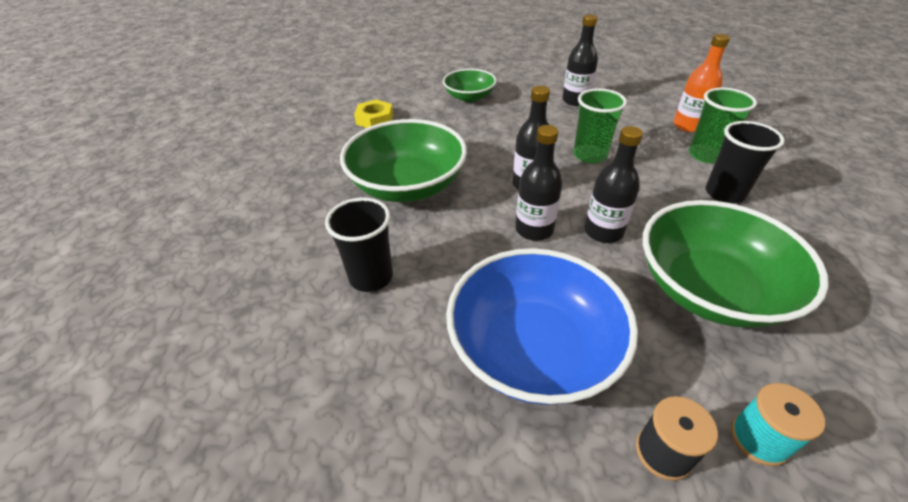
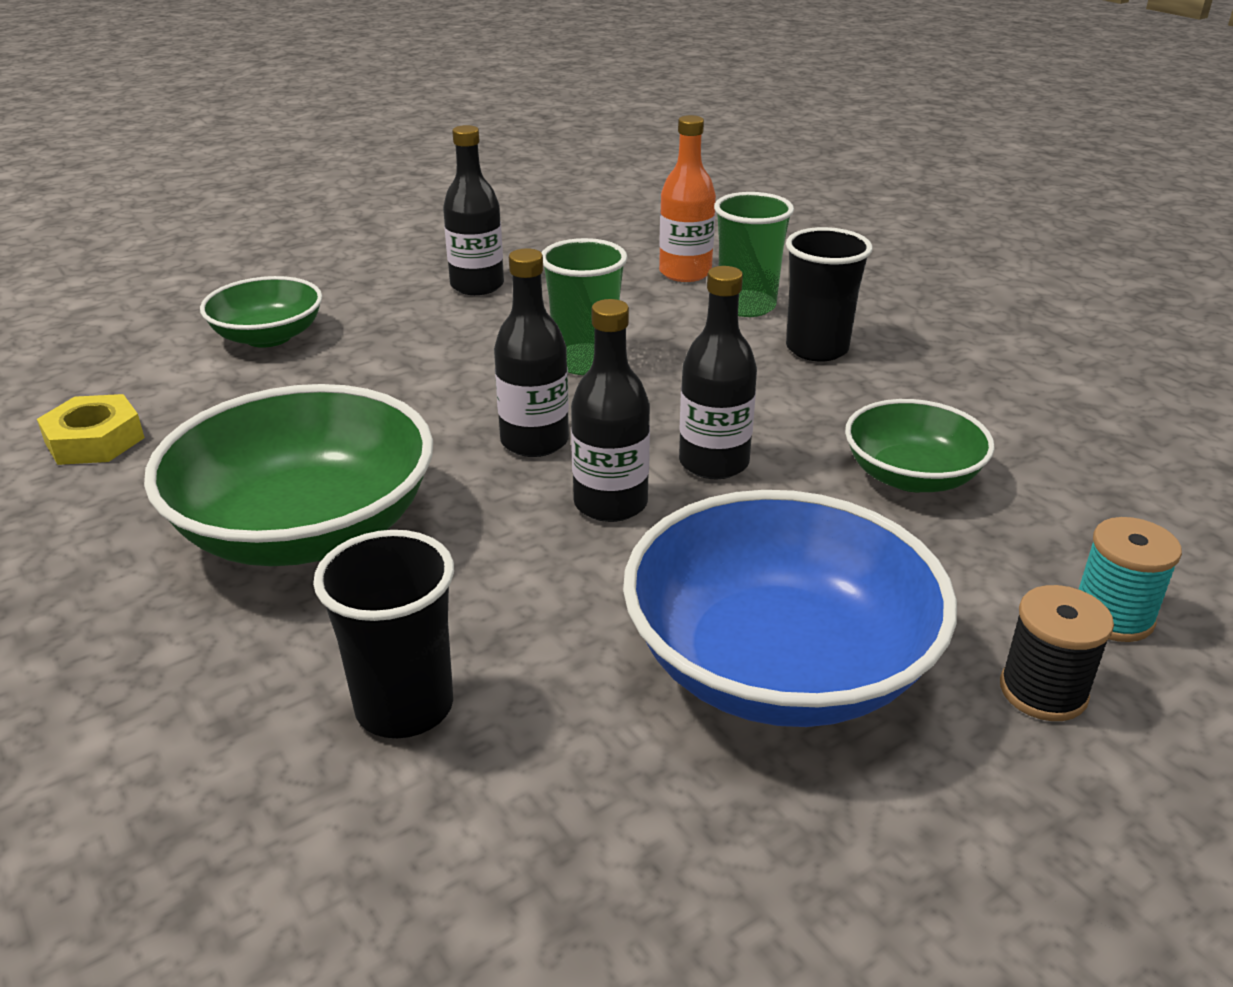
camera: 40 degrees left, 10 degrees down
green bowl [643,200,829,328] -> green bowl [845,399,995,492], size x0.57

